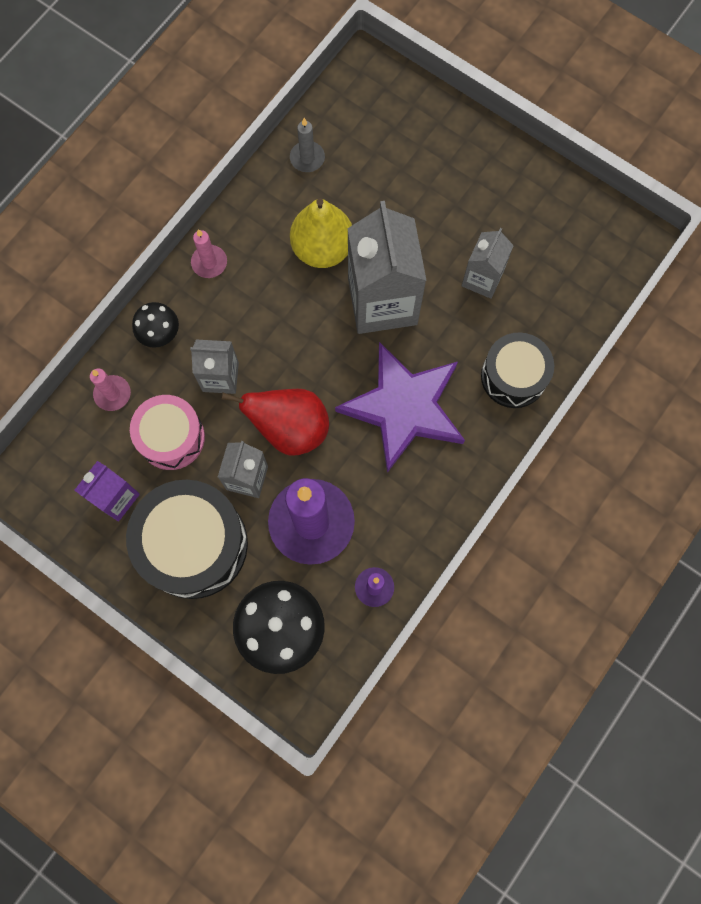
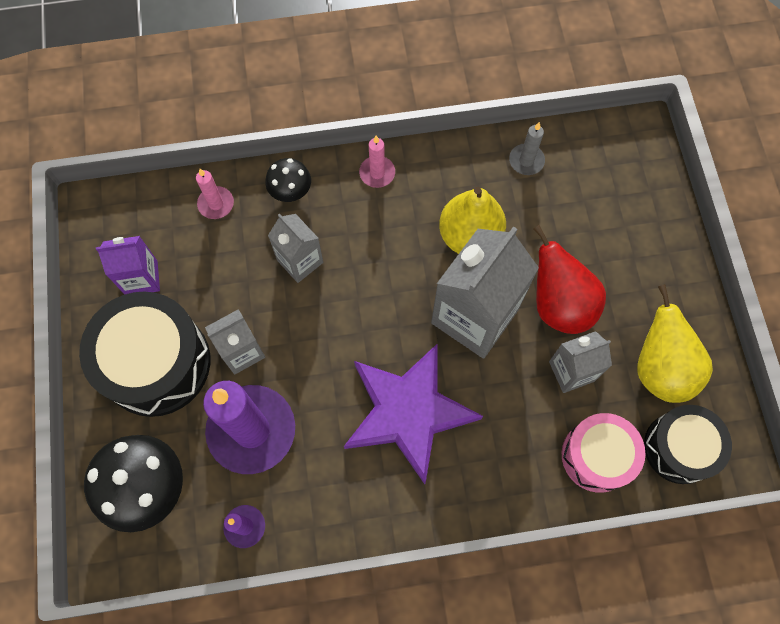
camera: 45 degrees right, 5 degrees down
pink drum [130,395,205,470] -> pink drum moved to [562,413,645,493]
red pear [221,389,329,455] -> red pear moved to [533,225,606,334]
black drum [481,332,554,408] -> black drum moved to [644,405,732,484]
none -> yellow pear [637,284,713,403]

